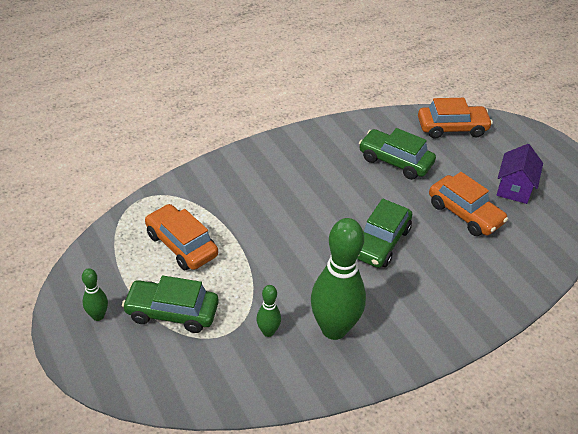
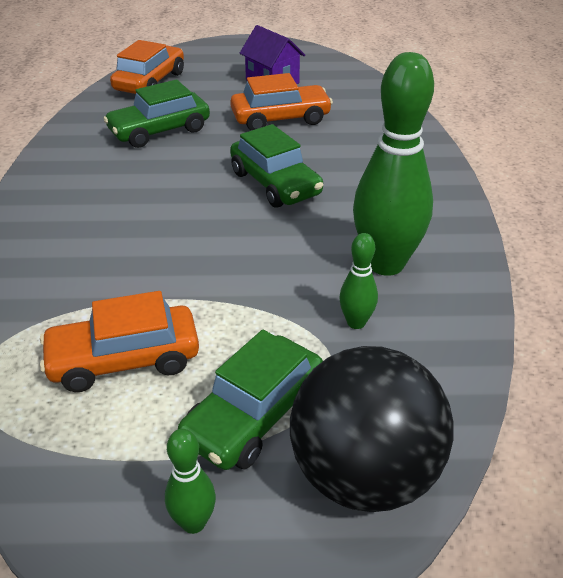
camera: 60 degrees left, 5 degrees down
none -> black ball [290,346,454,512]

